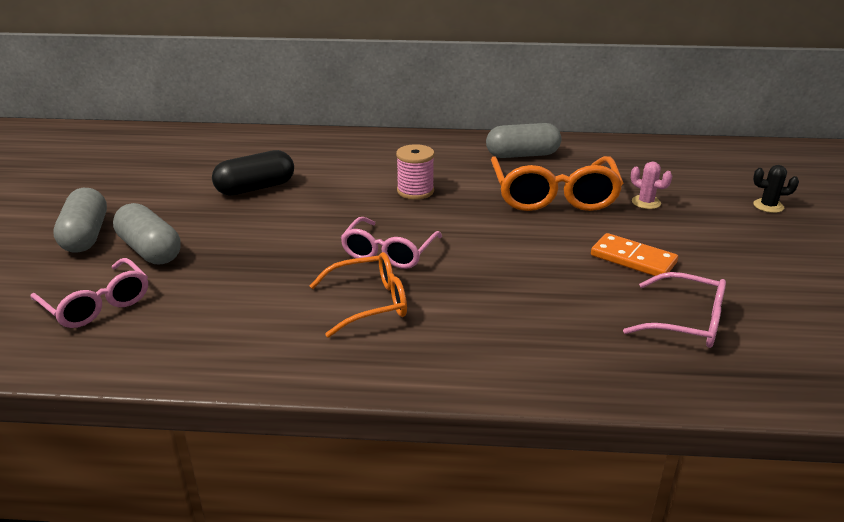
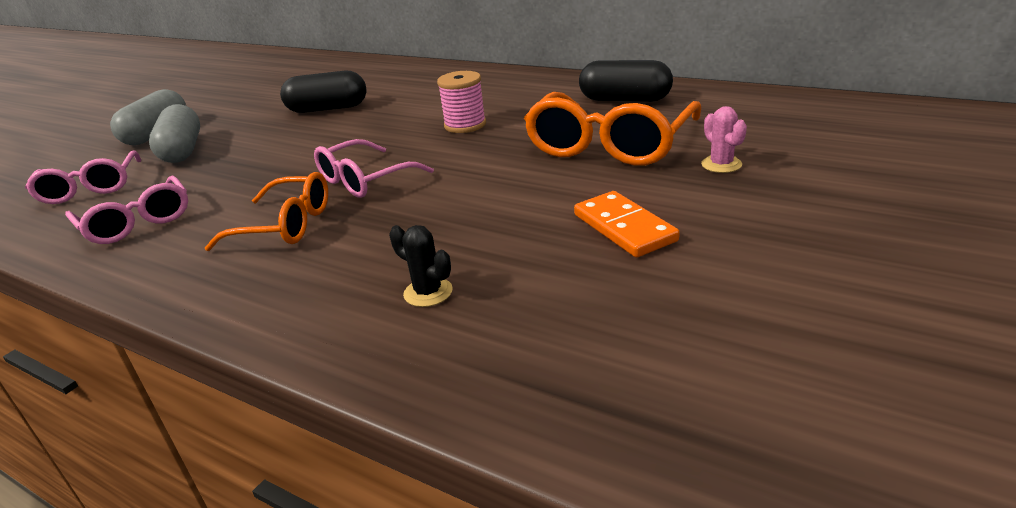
camera: 30 degrees right, 0 degrees up
grey capsule [486,123,561,158] -> black capsule [579,60,673,102]
pink glasses [623,272,726,348] -> pink glasses moved to [65,175,188,244]
black cactus [753,165,799,213] -> black cactus moved to [389,225,453,307]

